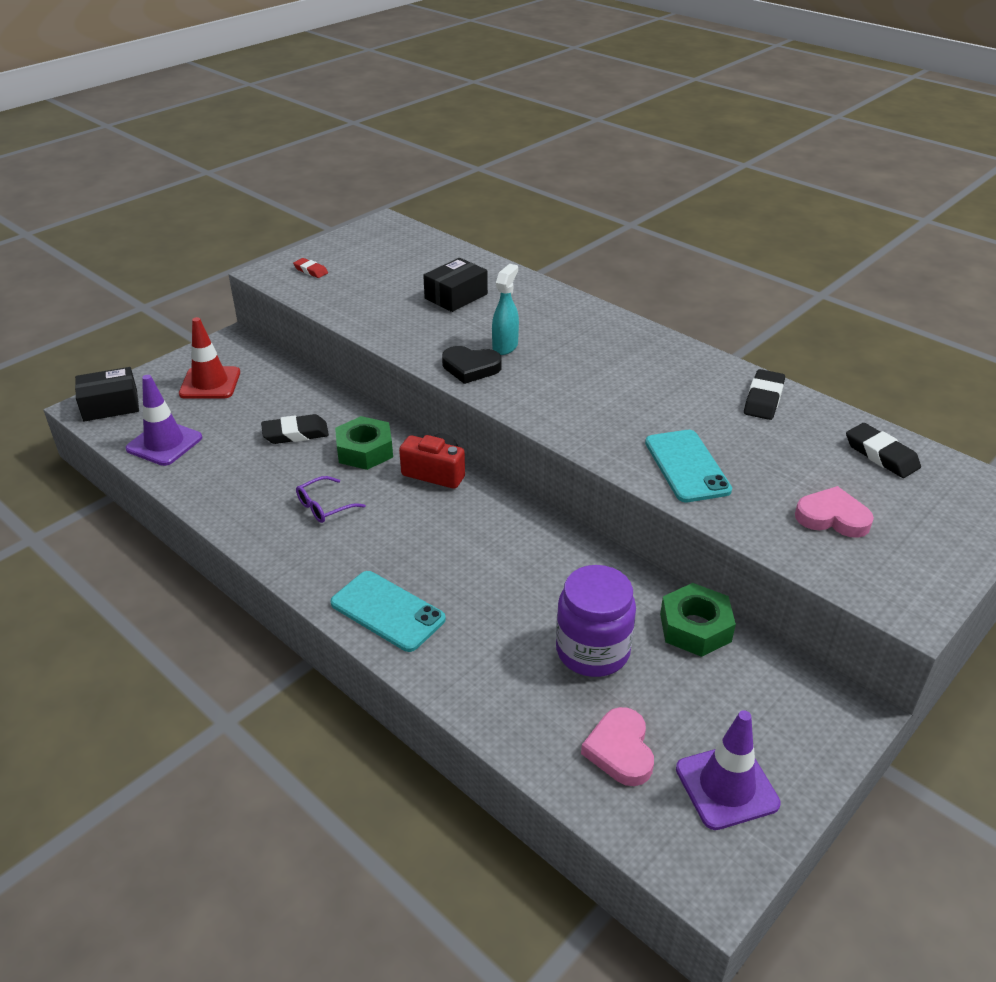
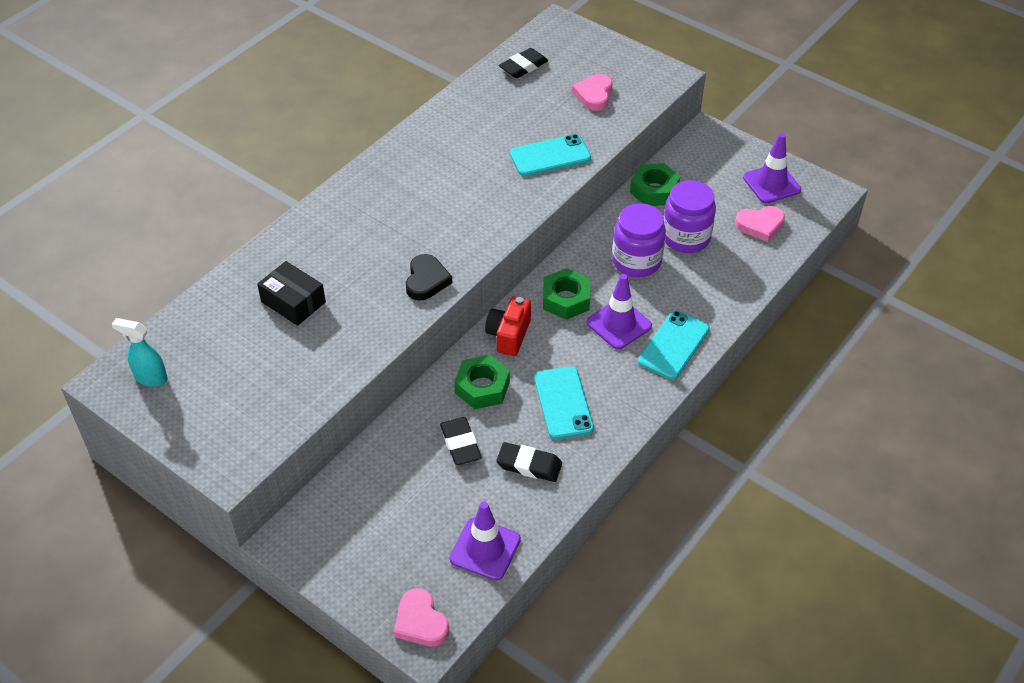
camera: 95 degrees left, 10 degrees up
black box [75,367,139,421] -> pink heart [394,588,449,646]
red traffic cone [179,317,240,399] -> none
red eraser [293,258,328,278] -> none
purple glasses [296,476,366,523] -> turquoise phone [534,366,594,439]
turquoise spray bottle [492,264,519,355] -> turquoise spray bottle moved to [112,318,168,387]
black eraser [744,369,785,420] -> black eraser moved to [496,442,562,482]
none -> green nut [543,268,590,320]
none -> purple traffic cone [586,274,652,349]
none -> purple jar [612,203,666,277]

